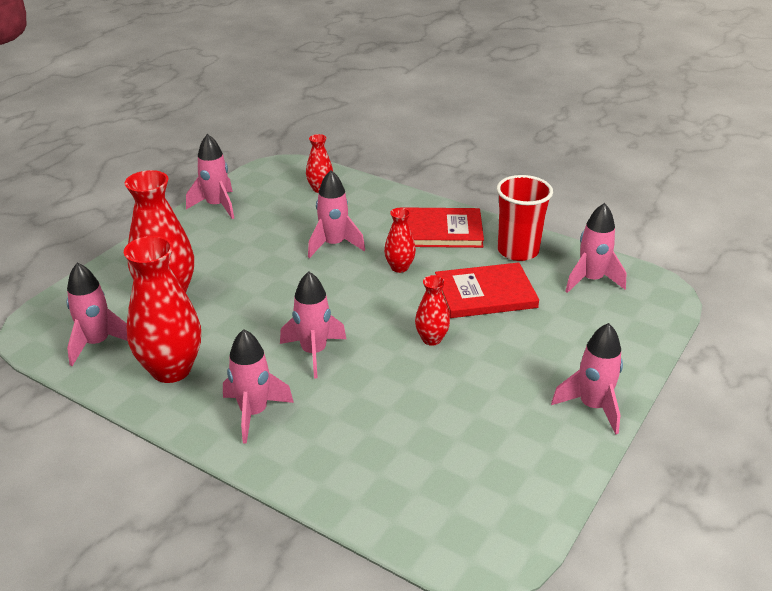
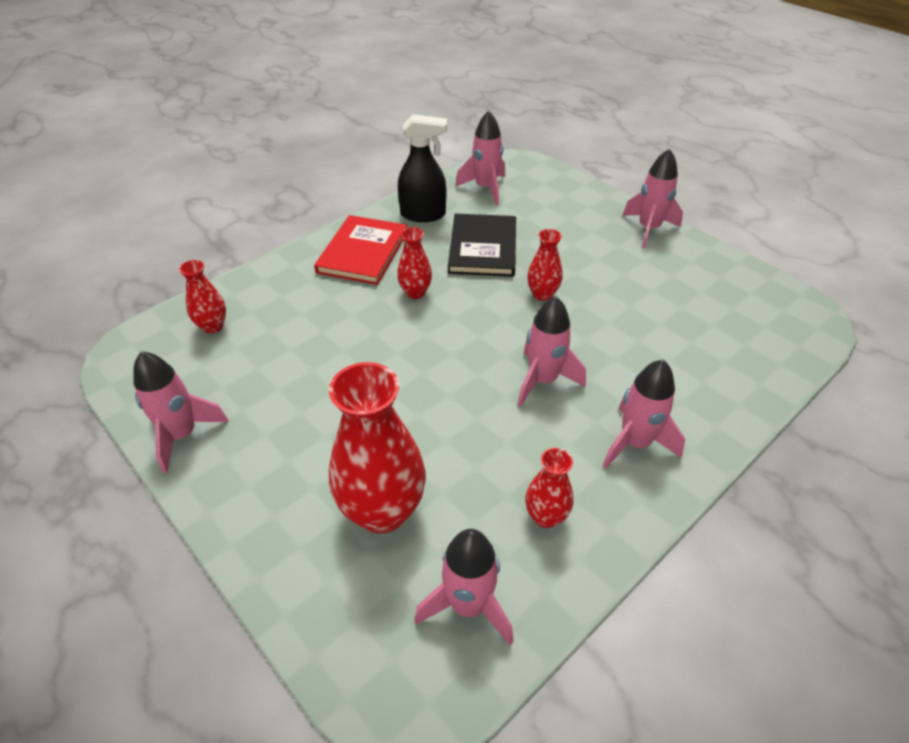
camera: 75 degrees left, 10 degrees up
red vase [124,236,201,383] -> red vase [525,448,573,528], size x0.51
pink rocket [308,170,365,258] -> none
red book [435,262,539,318] -> black book [448,214,516,277]
red cup [496,175,553,261] -> black spray bottle [398,115,447,222]

